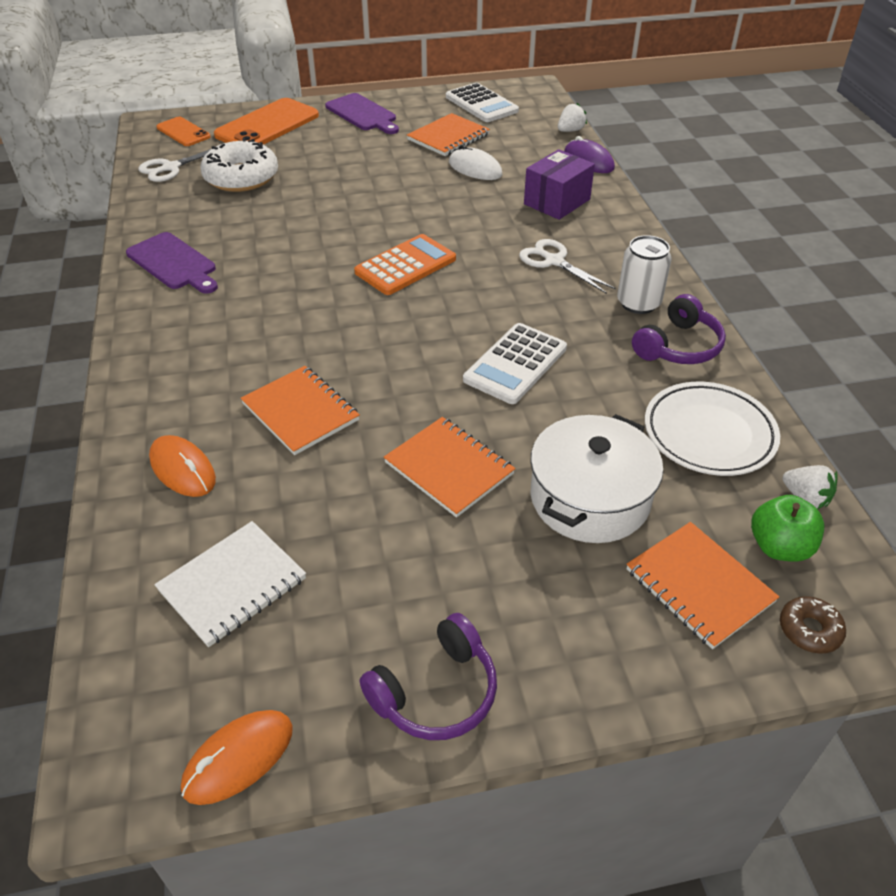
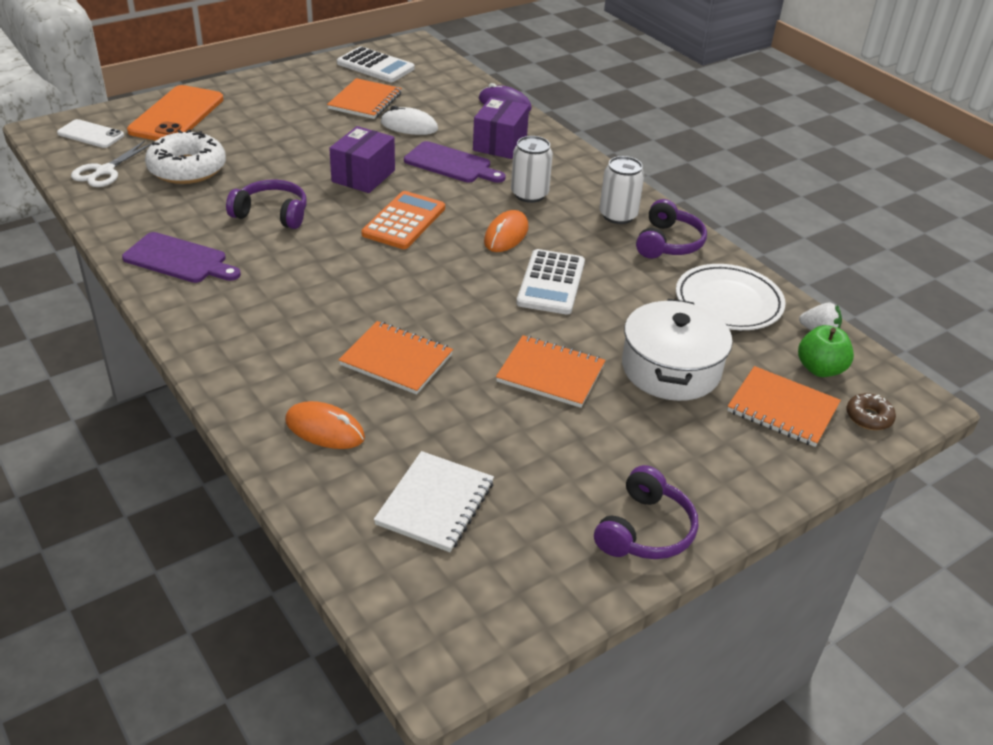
camera: 25 degrees left, 5 degrees down
orange phone [156,117,211,146] -> white phone [57,119,124,148]
orange mouse [181,710,293,805] -> orange mouse moved to [484,210,528,252]
purple cutting board [325,93,399,134] -> purple cutting board moved to [404,141,506,183]
white scissors [519,239,616,294] -> white can [511,136,553,203]
white strawberry [558,103,587,132] -> none
none -> purple headphones [226,179,307,229]
none -> purple box [329,126,395,193]

